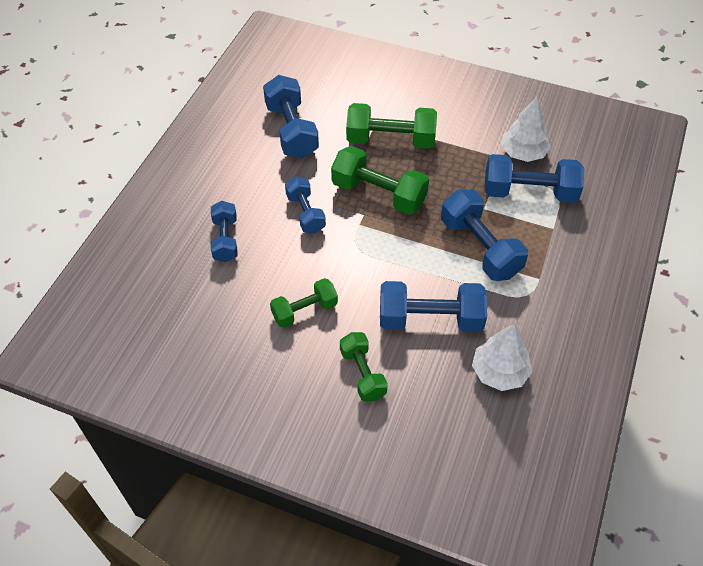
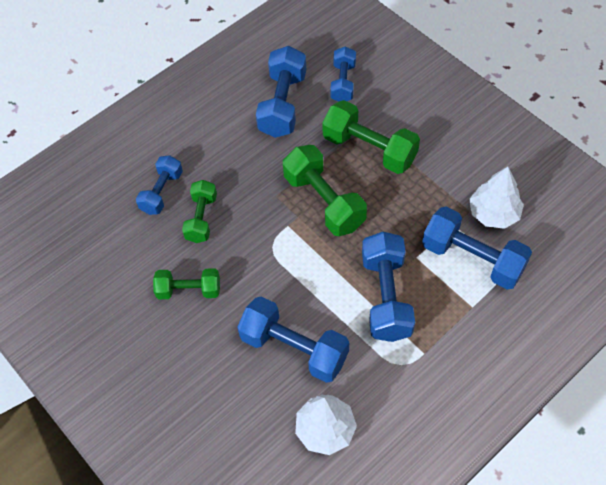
camera: 30 degrees right, 5 degrees up
blue dumbbell [285,177,326,233] -> blue dumbbell moved to [330,46,356,102]
green dumbbell [340,332,388,402] -> green dumbbell moved to [182,180,217,243]

